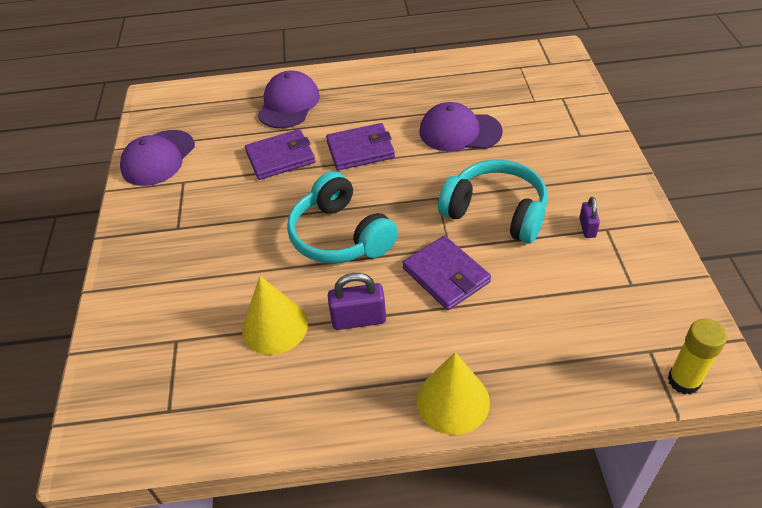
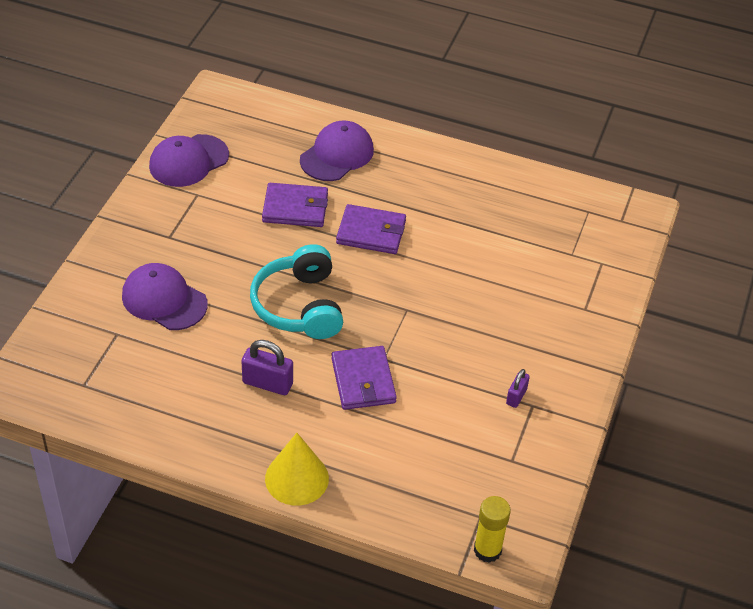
camera: 20 degrees right, 0 degrees up
yellow cone [242,276,308,355] -> none
purple cap [419,102,503,151] -> purple cap moved to [122,263,208,330]
turquoise headphones [438,160,548,244] -> none

